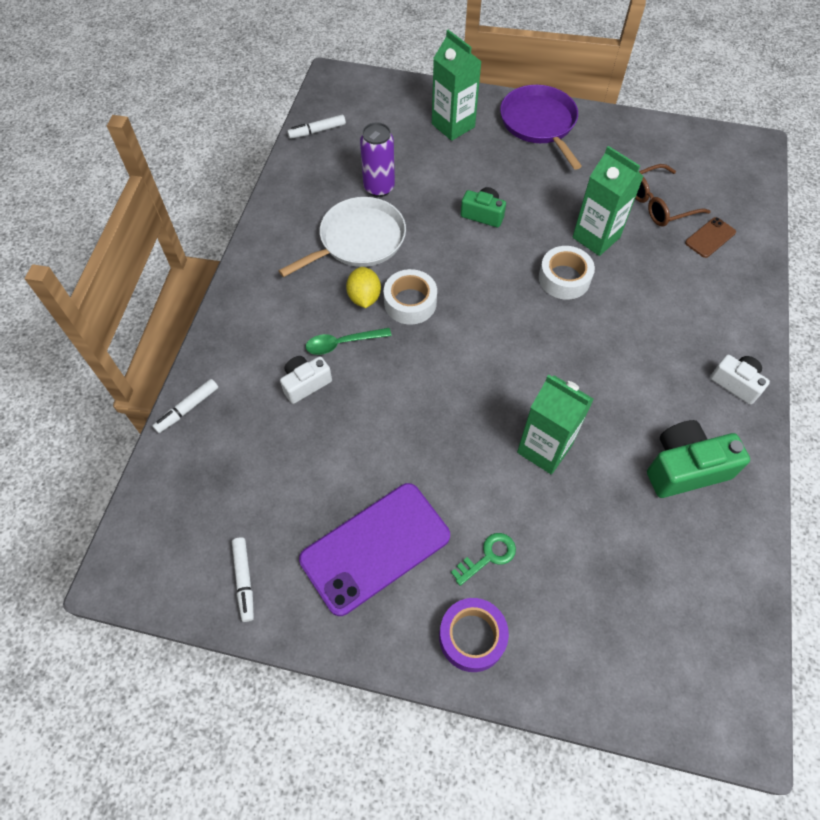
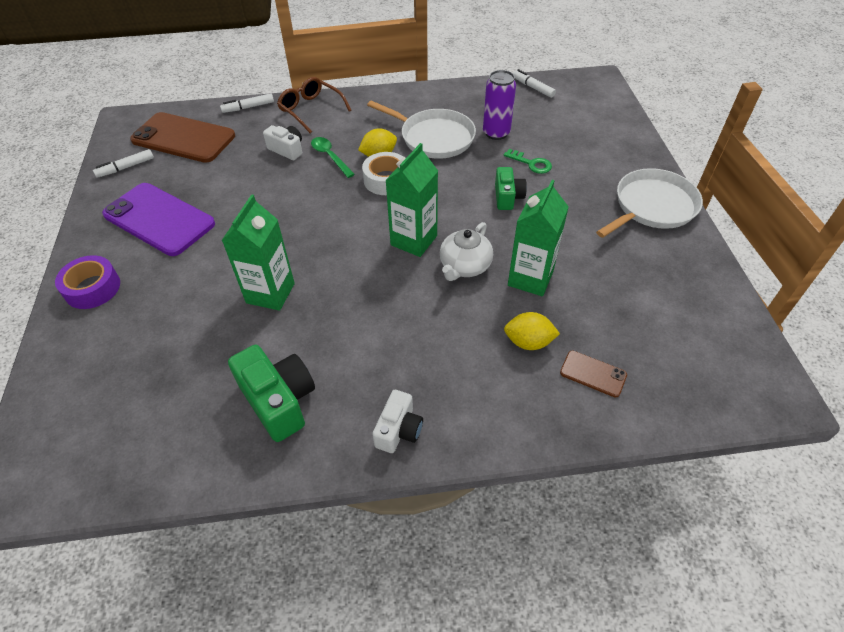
camera: 70 degrees right, 10 degrees down
white marker [152,379,218,433] -> white marker turned 45 degrees counterclockwise [220,93,274,113]
green carton [432,30,482,141] -> green carton moved to [385,143,438,257]
green key [451,533,516,586] -> green key moved to [503,149,552,174]
purple pan [500,85,582,170] -> white pan [596,168,703,238]
white tape [539,246,595,300] -> white teapot [440,222,493,281]
brown glasses [635,164,711,227] -> brown glasses moved to [277,77,351,133]
none -> brown phone [130,112,235,163]
none -> yellow lemon [504,312,560,350]

